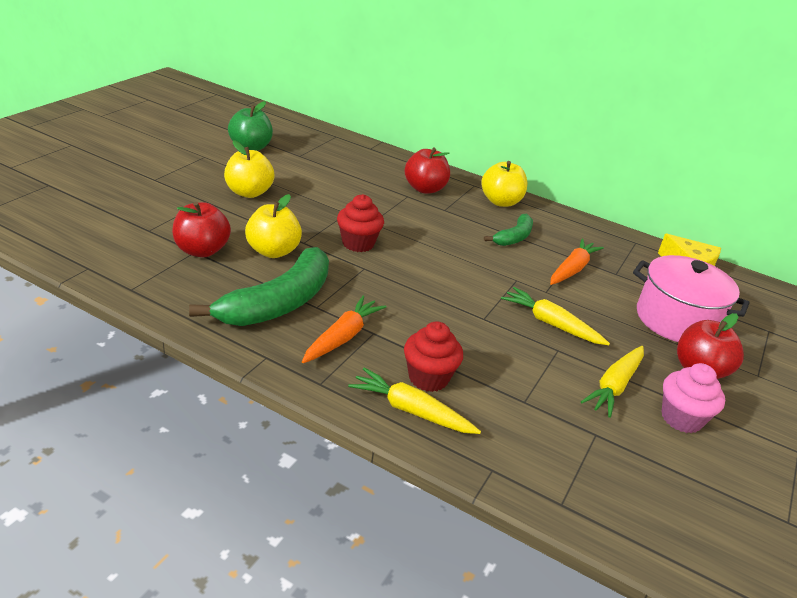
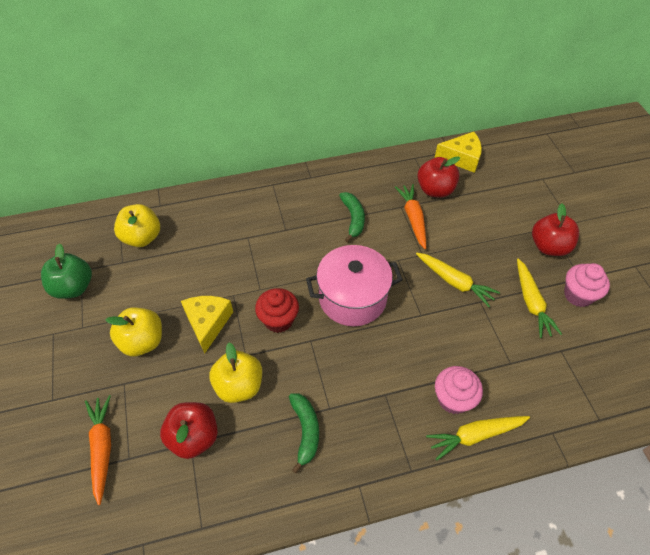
camera: 40 degrees left, 20 degrees up
green banana [189,247,329,326] -> green banana [289,393,319,474], size x0.54
orange carrot [302,296,386,363] -> orange carrot moved to [85,395,111,505]
red cupcake [404,321,463,392] -> pink cupcake [435,366,483,414]
red apple [405,148,450,194] -> red apple moved to [417,156,460,198]
yellow apple [481,161,527,207] -> yellow apple moved to [114,204,160,247]
yellow carrot [501,287,610,345] -> yellow carrot turned 135 degrees counterclockwise [416,253,500,307]
pink pot [633,255,750,342] -> pink pot moved to [306,245,403,326]
none -> yellow cheese [181,296,233,354]

